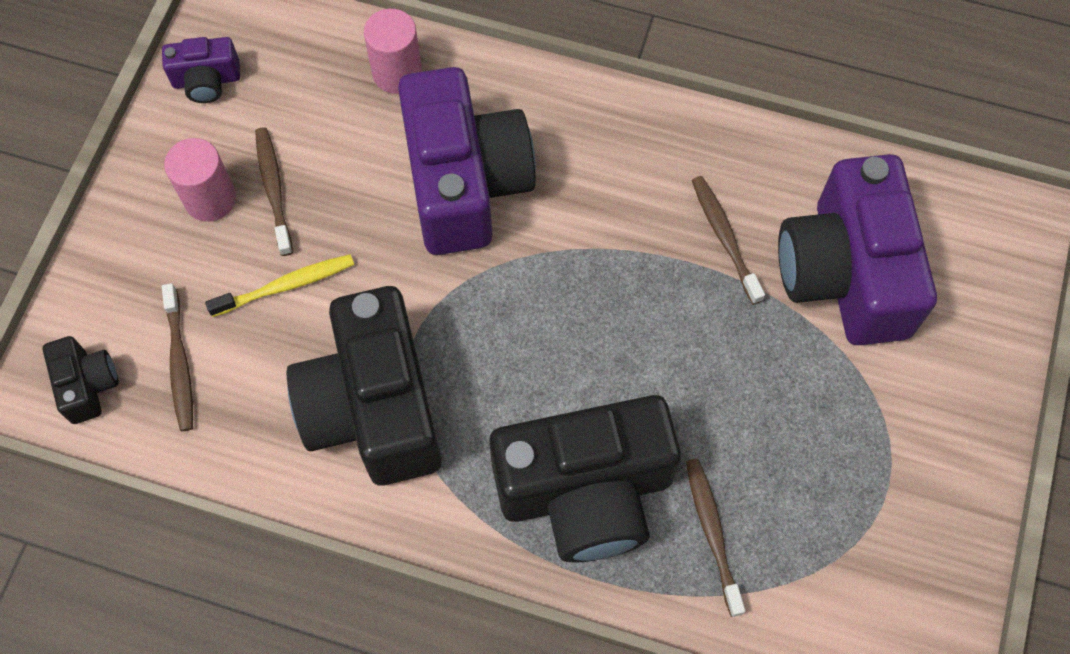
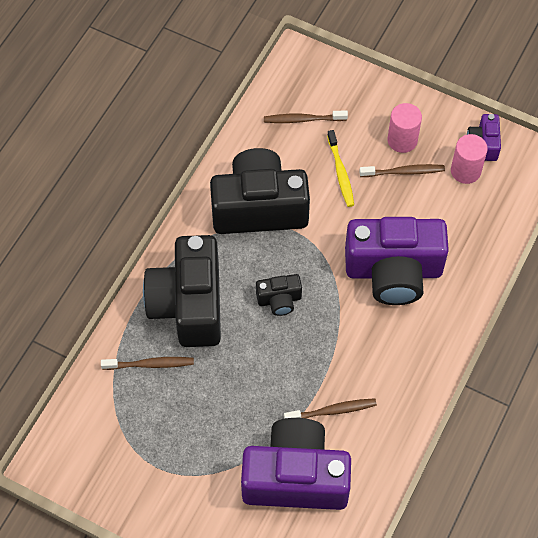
camera: 100 degrees right, 5 degrees down
black camera [43,336,118,424] -> black camera moved to [256,274,302,316]
pink cylinder [364,9,422,94] -> pink cylinder moved to [451,134,488,184]

